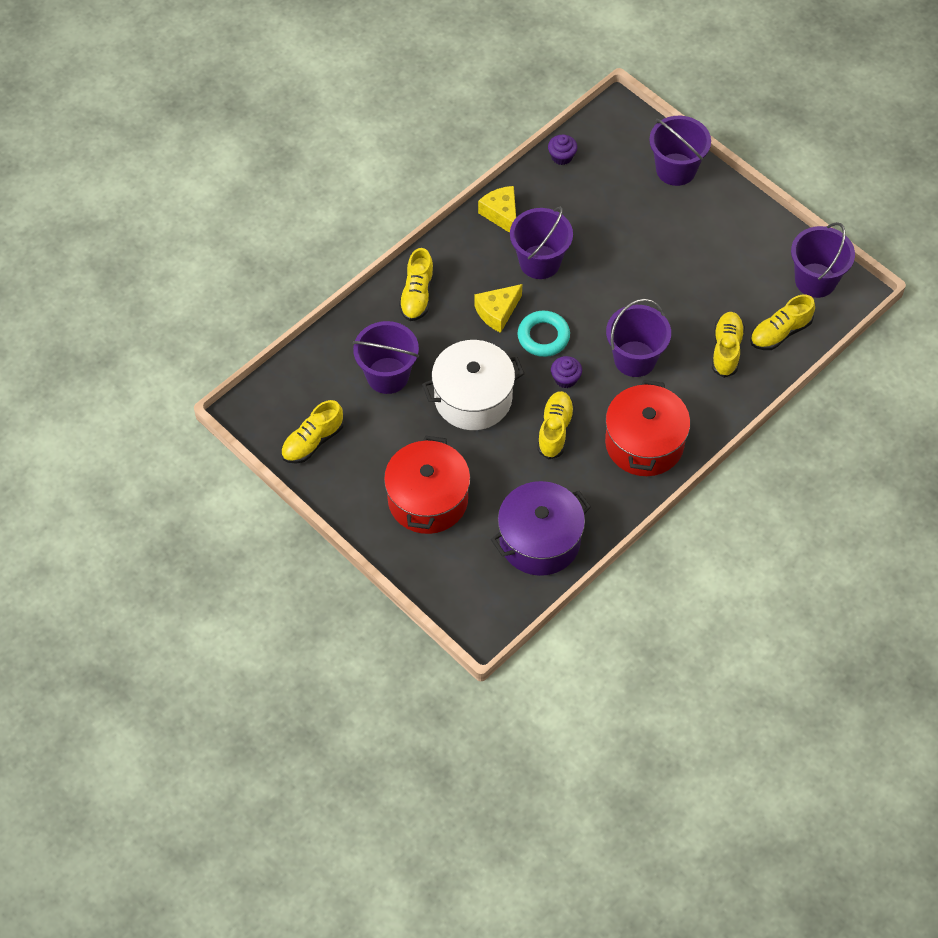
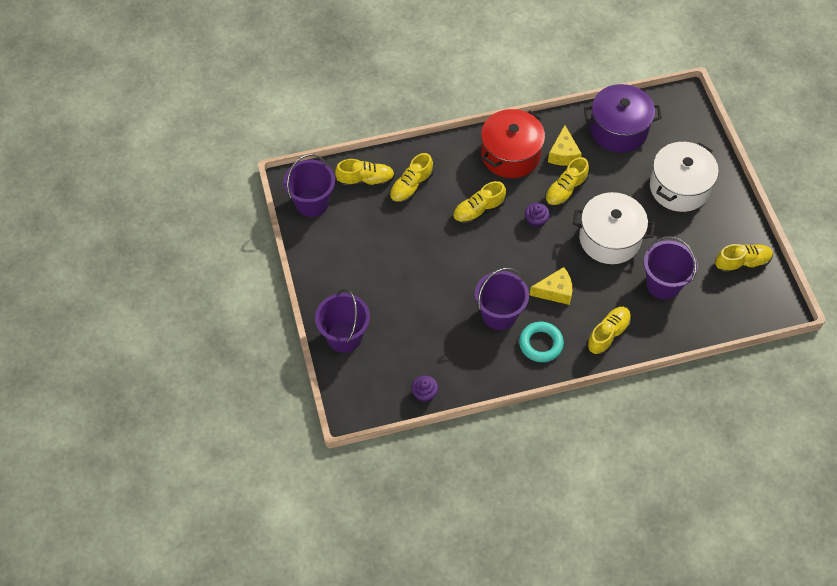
camera: 150 degrees left, 0 degrees up
red pot [384,436,470,534] -> white pot [650,142,719,212]
yellow cheese [478,186,516,233] -> yellow cheese moved to [548,125,582,166]
turquoise ring [518,311,570,357] -> turquoise ring moved to [519,322,564,362]
purple bucket [606,299,671,377] -> yellow shoe [453,181,506,225]

